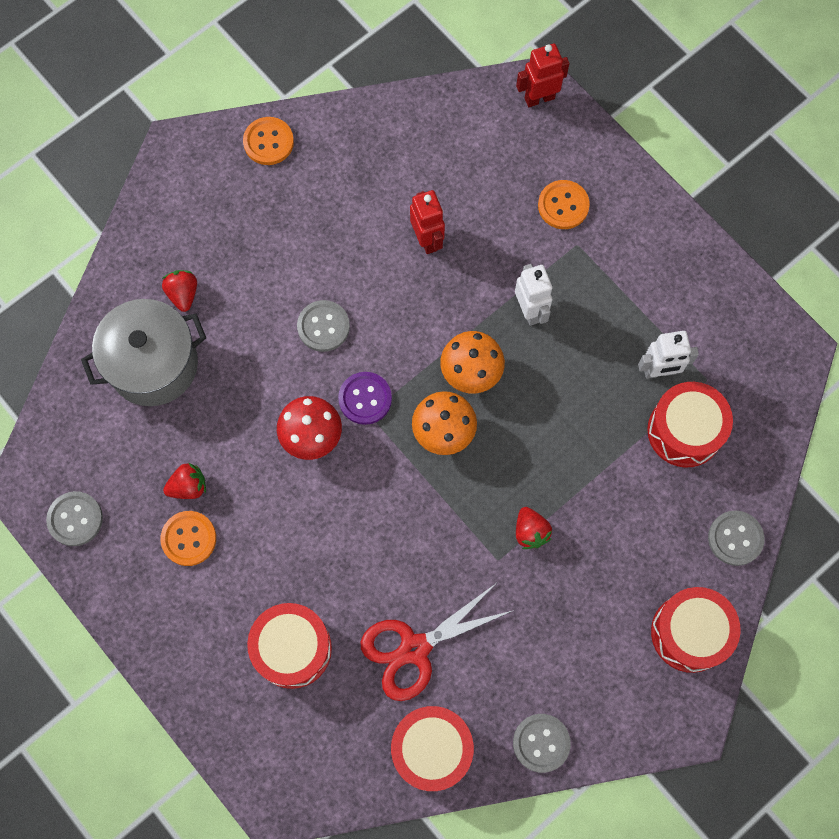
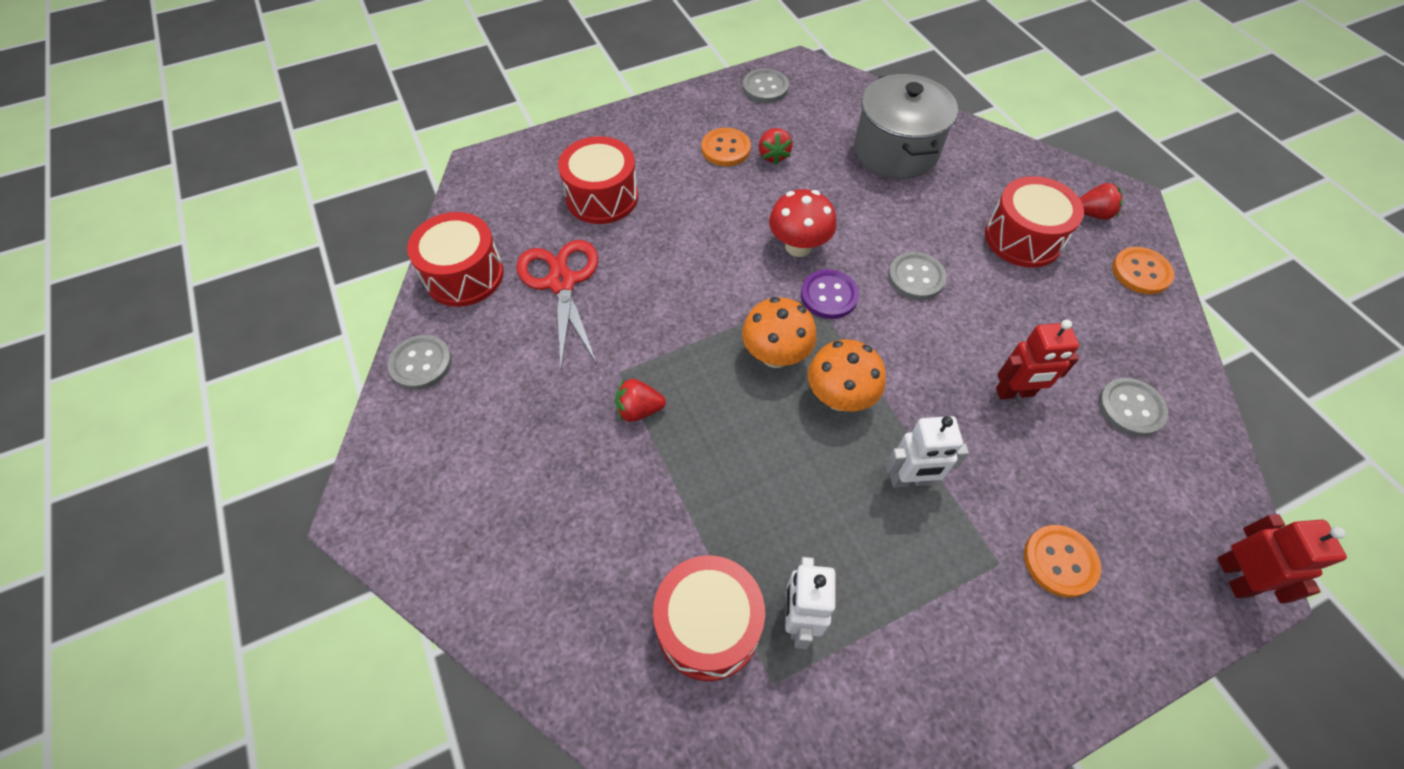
camera: 105 degrees right, 15 degrees down
red strawberry [162,270,197,312] -> red strawberry moved to [1080,183,1123,220]
red drum [651,587,740,673] -> red drum moved to [985,176,1084,268]
grey button [708,510,765,566] -> grey button moved to [1098,378,1168,437]

